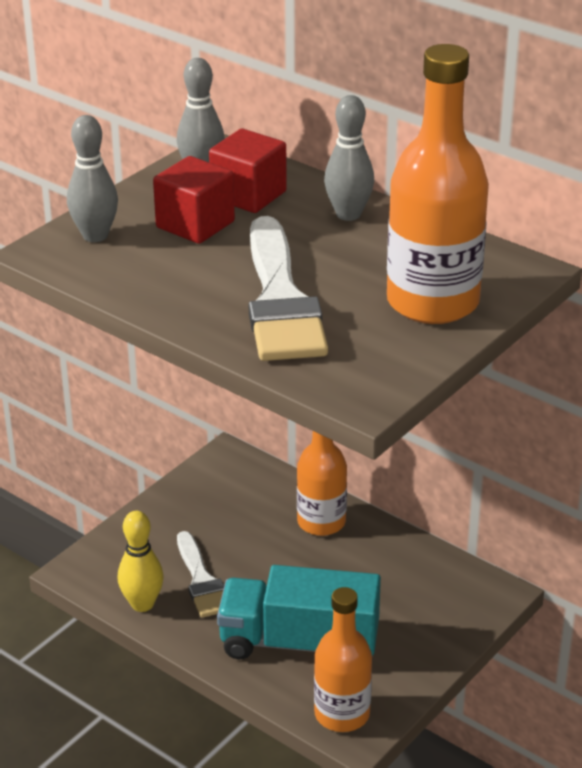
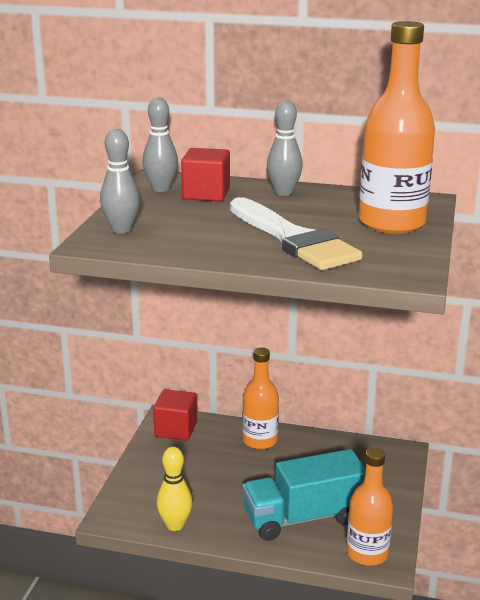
camera: 25 degrees left, 10 degrees down
red cube [153,156,235,244] -> red cube moved to [153,389,197,441]
white brush [177,531,224,618] -> none

